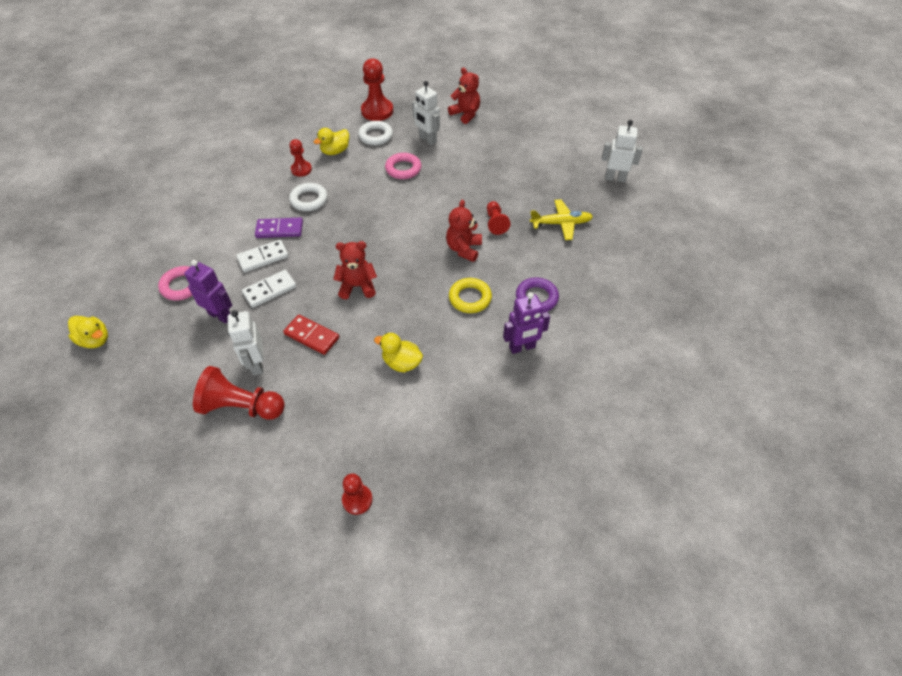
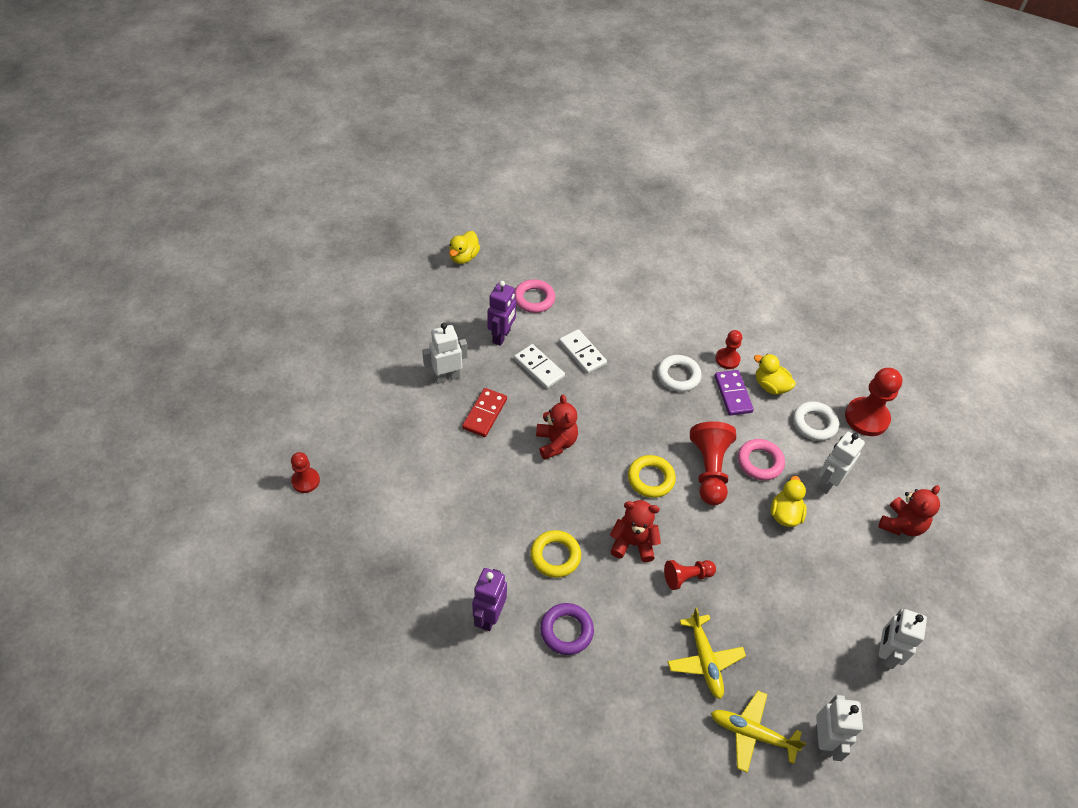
camera: 80 degrees right, 0 degrees up
red pawn [193,366,285,420] -> red pawn moved to [690,421,736,505]
purple domino [255,218,303,238] -> purple domino moved to [715,370,754,416]
yellow duck [374,333,423,372] -> yellow duck moved to [770,476,807,527]
purple robot [503,292,550,354] -> purple robot turned 45 degrees clockwise [472,568,507,631]
none -> yellow ring [628,455,676,498]
none -> yellow plane [711,691,806,773]
none -> white robot [877,609,927,671]

